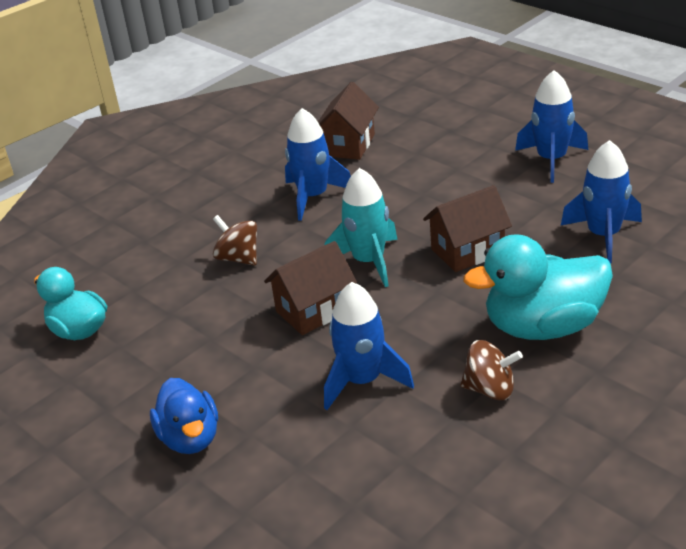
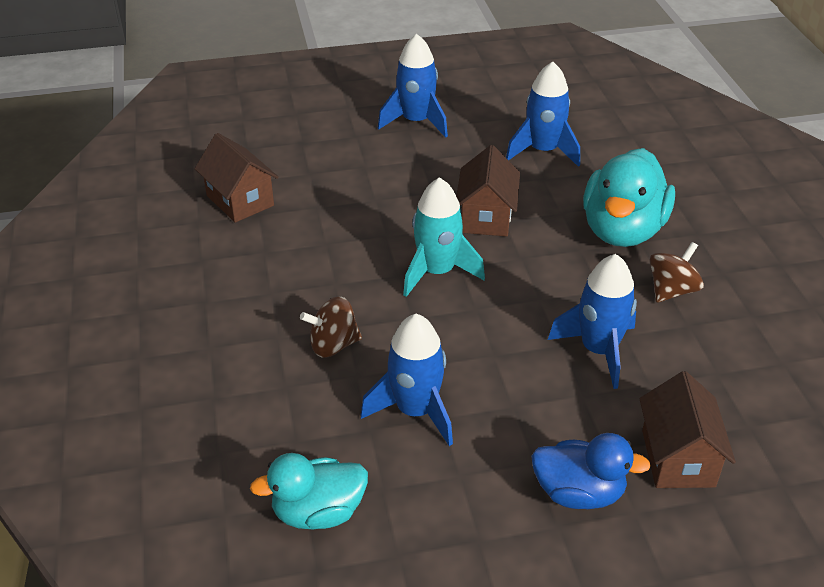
camera: 60 degrees left, 5 degrees up
brown house [264,241,357,335] -> brown house moved to [640,371,736,488]
blue rocket [285,108,351,221] -> blue rocket moved to [360,314,453,446]

